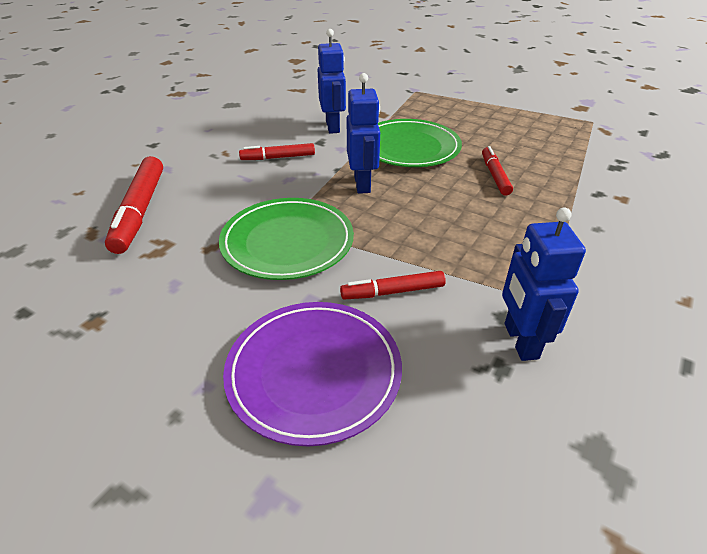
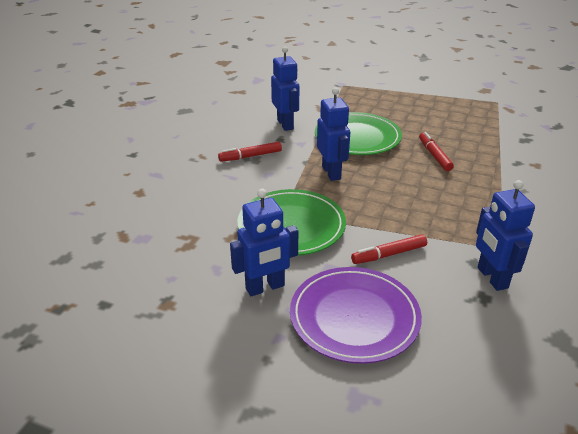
camera: 10 degrees left, 5 degrees down
red marker [105,156,163,254] -> none
none -> blue robot [230,189,298,296]

